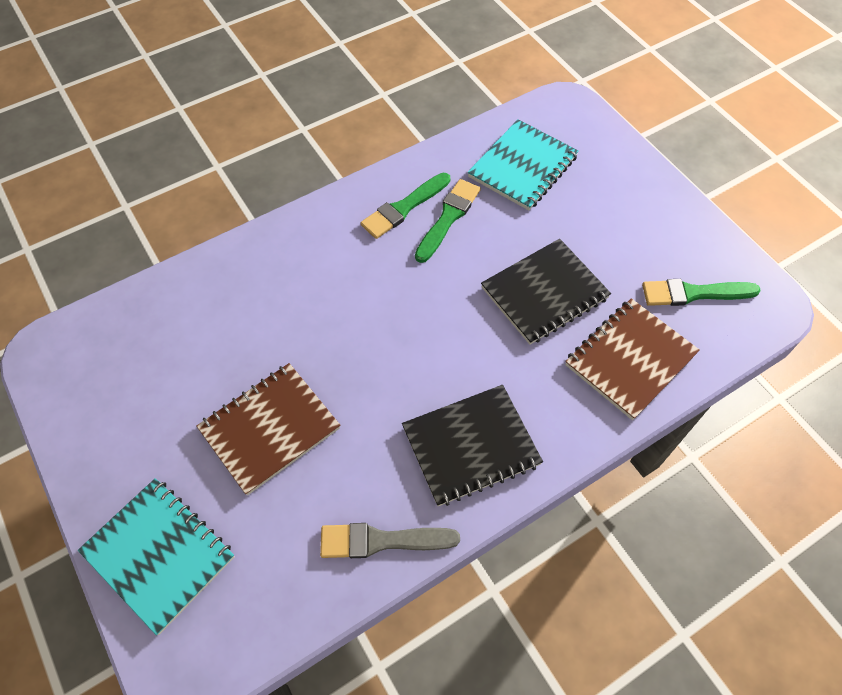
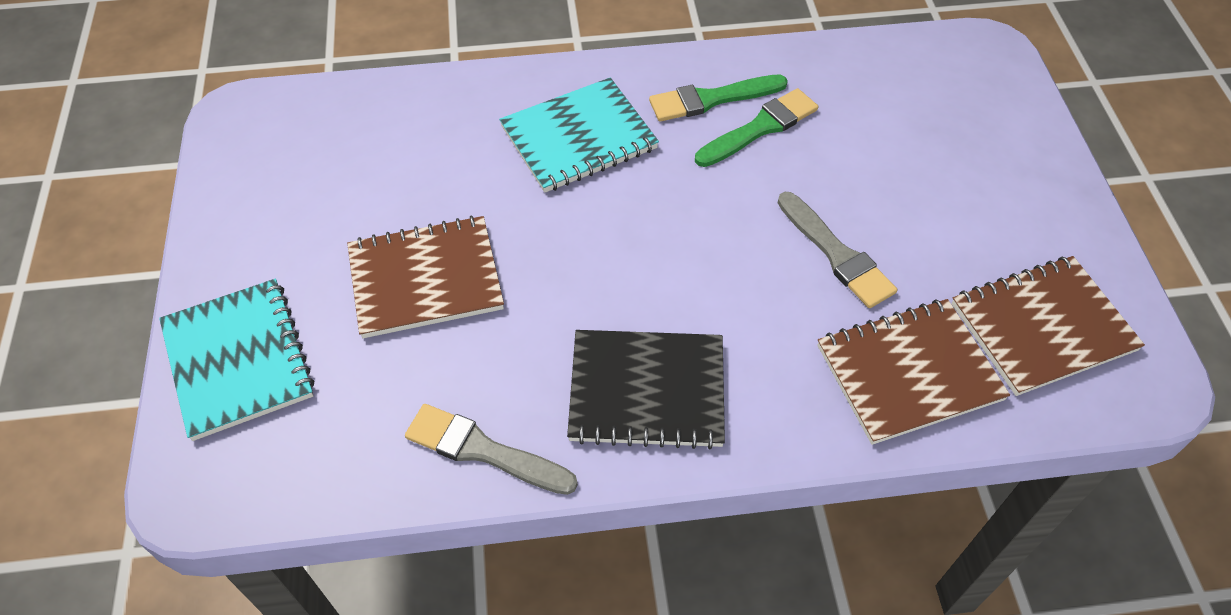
camera: 25 degrees right, 5 degrees down
turquoise notebook [468,119,579,210] -> turquoise notebook moved to [499,77,659,193]
black notebook [481,239,611,345] -> grey brush [778,192,897,308]
green brush [642,279,761,306] -> brown notebook [951,256,1145,396]

